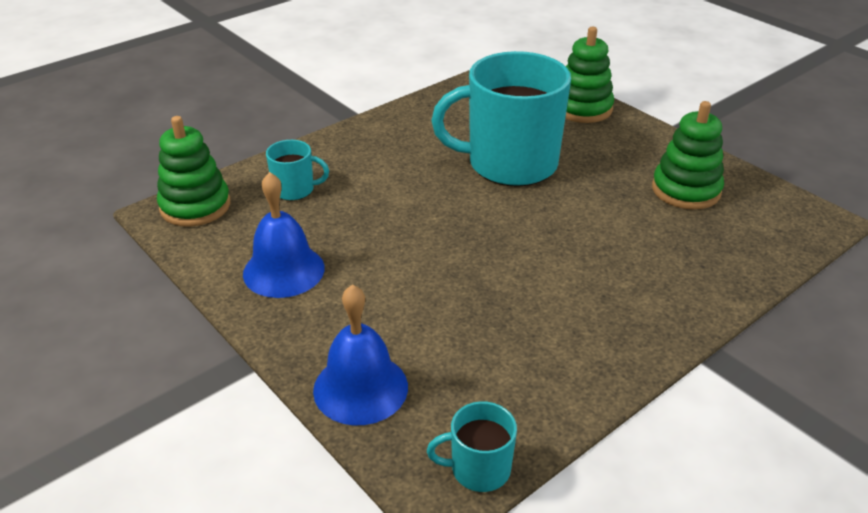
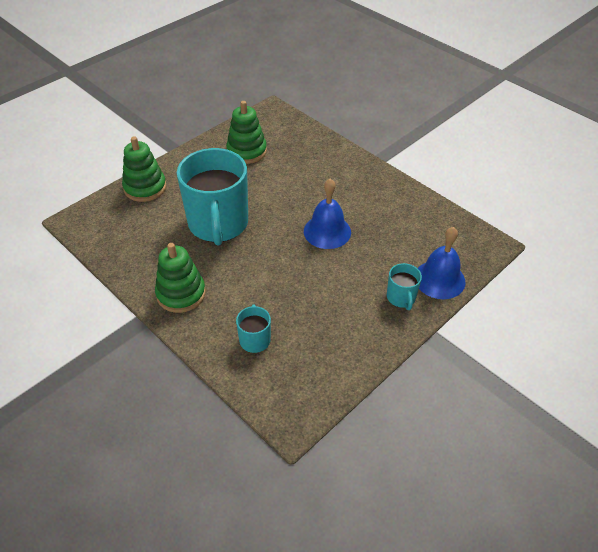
camera: 95 degrees left, 10 degrees up
green stacking toy [157,116,230,227] -> green stacking toy moved to [155,243,206,313]
blue bell [243,172,325,298] -> blue bell moved to [304,179,351,249]
turquoise mug [427,401,517,492] -> turquoise mug moved to [387,263,422,310]

